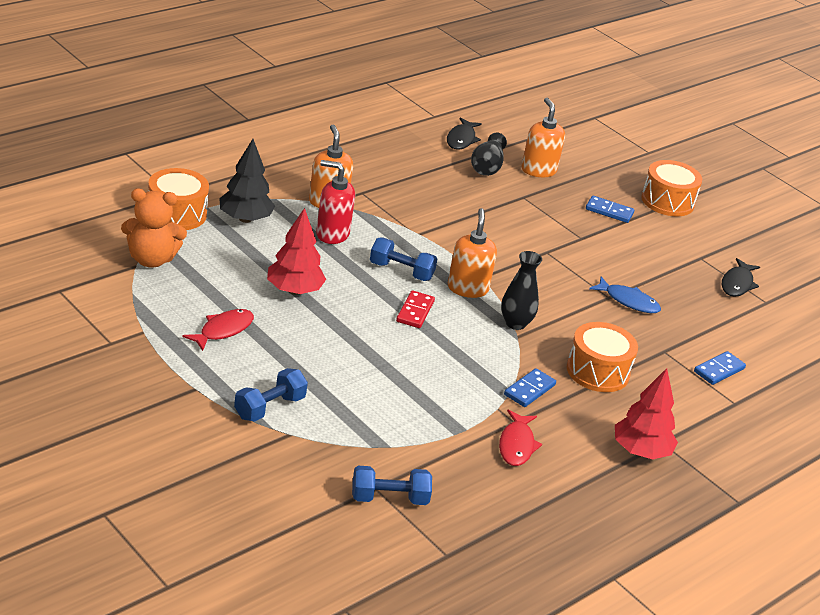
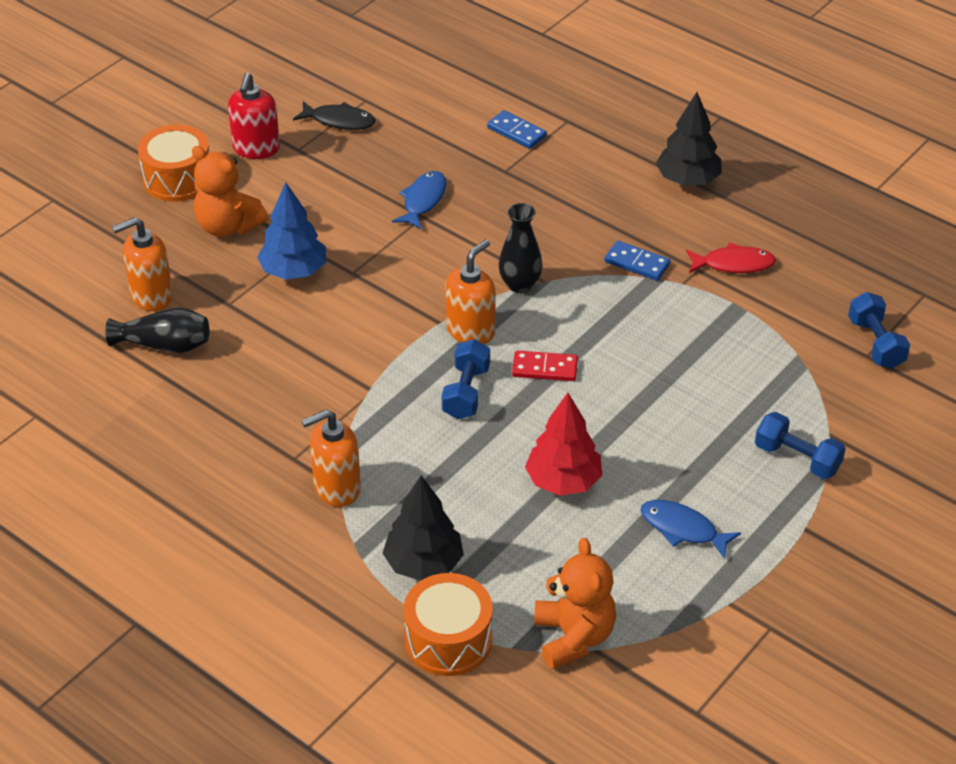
camera: 95 degrees left, 10 degrees up
red fish [183,309,254,351] -> blue fish [641,500,741,559]
red soap dispenser [316,160,355,244] -> red soap dispenser moved to [228,73,280,159]
black fish [447,117,482,150] -> none
orange soap dispenser [448,208,497,298] -> orange soap dispenser turned 135 degrees clockwise [445,239,496,344]
orange drum [567,322,638,392] -> none
blue domino [586,196,634,223] -> orange teddy bear [192,146,268,237]
red tree [615,368,678,459] -> black tree [656,92,722,186]
none -> blue tree [257,182,326,280]

